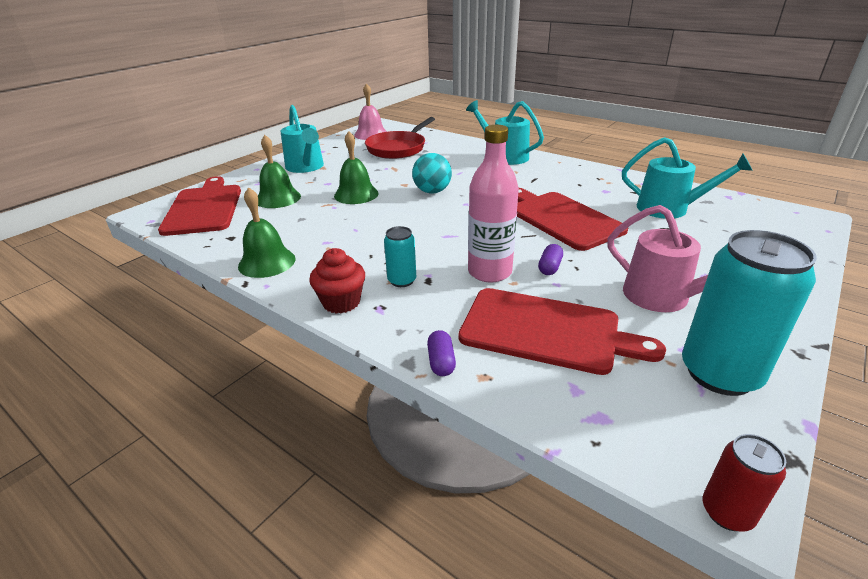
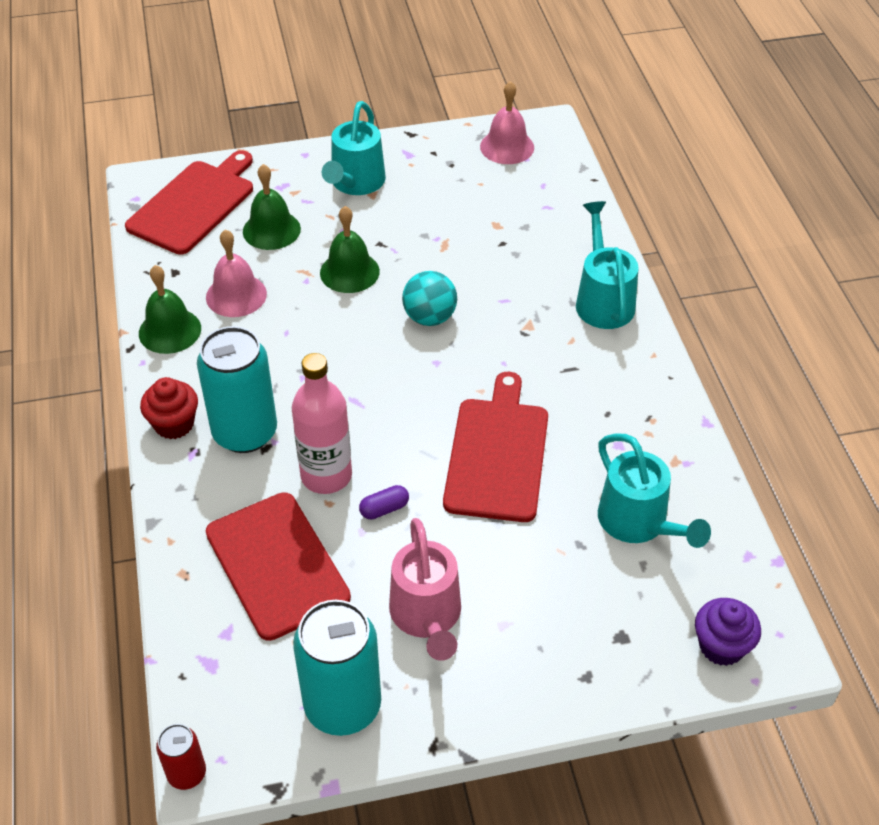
camera: 40 degrees right, 15 degrees up
red pan [365,117,435,159] -> none
turquoise can [384,226,416,287] -> turquoise can [197,326,277,453], size x2.03
purple capsule [427,330,456,376] -> none
none -> pink bell [206,229,267,317]
none -> purple cupcake [695,598,761,666]

